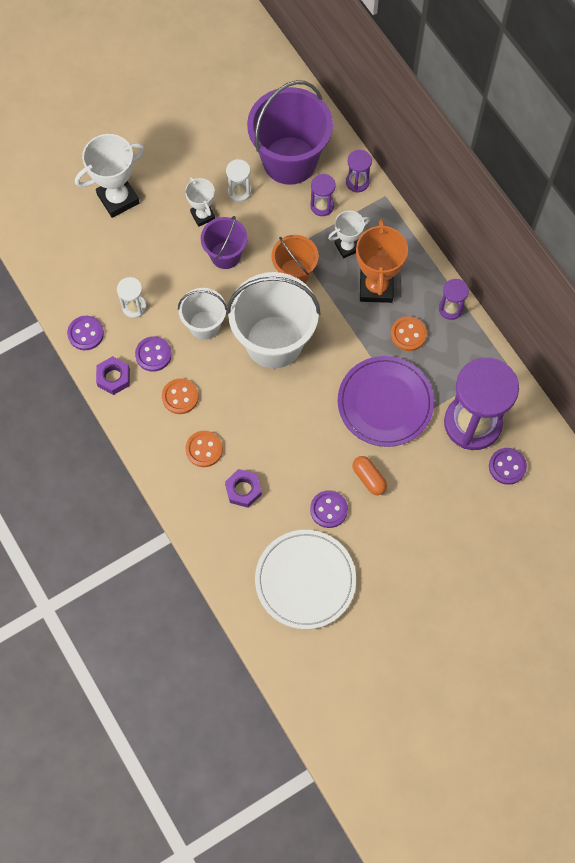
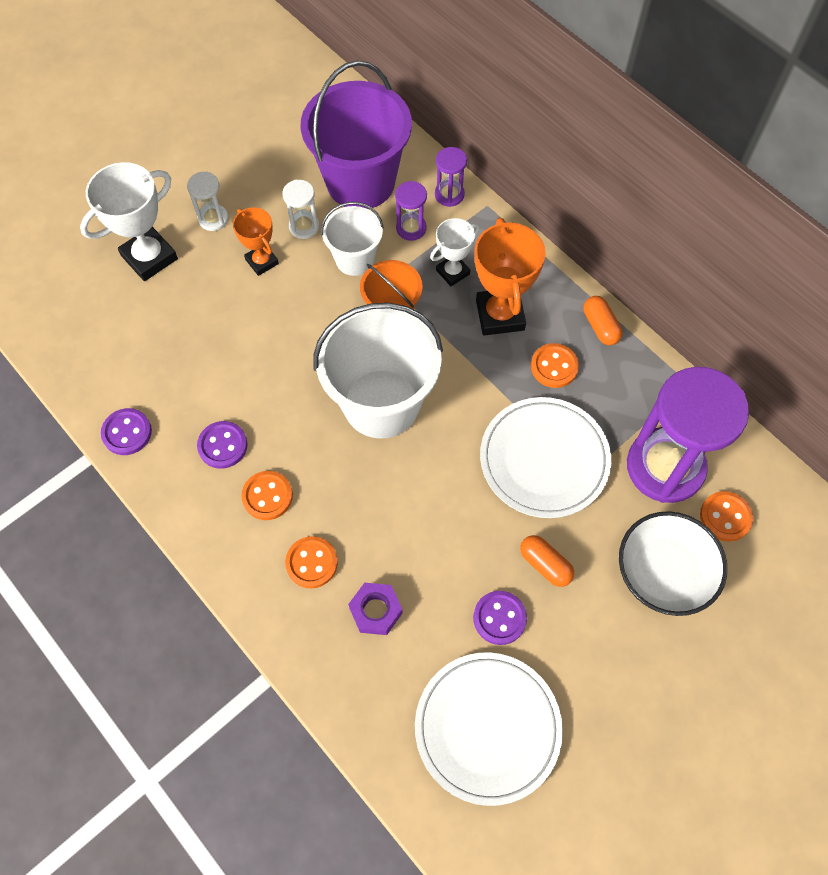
camera: 10 degrees left, 5 degrees down
purple nut [96,356,130,395] -> none
white hourglass [117,277,147,318] -> white hourglass moved to [187,171,229,231]
white bucket [178,288,227,340] -> white bucket moved to [321,202,384,276]
white trophy [185,177,215,227] -> orange trophy [233,207,279,276]
purple bucket [201,216,248,269] -> none
purple plate [338,356,434,447] -> white plate [480,397,611,518]
purple hourglass [439,279,469,320] -> orange capsule [583,296,622,345]
purple button [489,448,527,485] -> orange button [700,491,753,542]
none -> white bowl [619,511,727,616]

